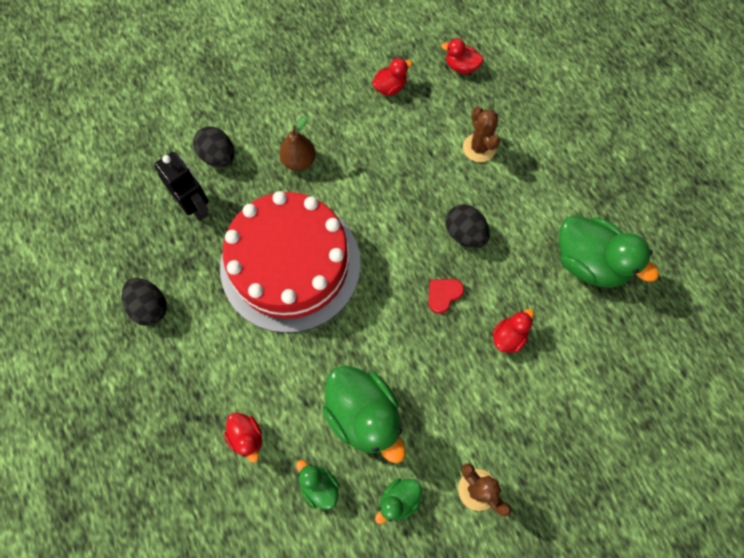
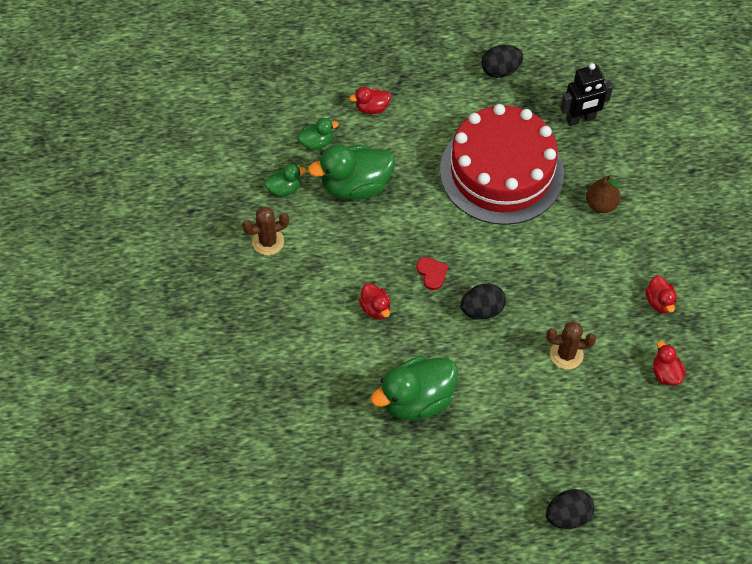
camera: 110 degrees right, 10 degrees down
black egg [193,126,234,168] -> black egg moved to [546,489,594,529]
green duck [375,478,422,524] -> green duck turned 90 degrees clockwise [264,164,306,197]
red duck [441,38,484,74] -> red duck turned 60 degrees counterclockwise [653,341,686,386]

